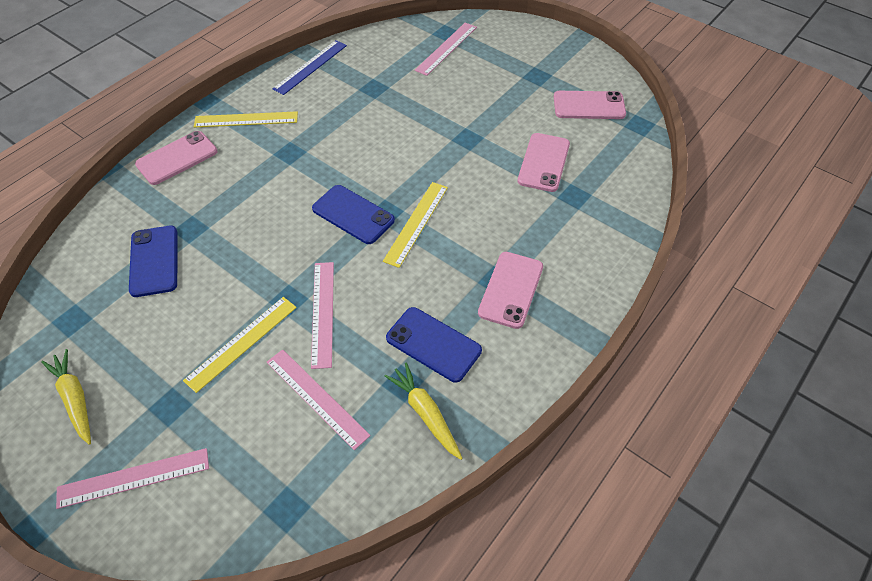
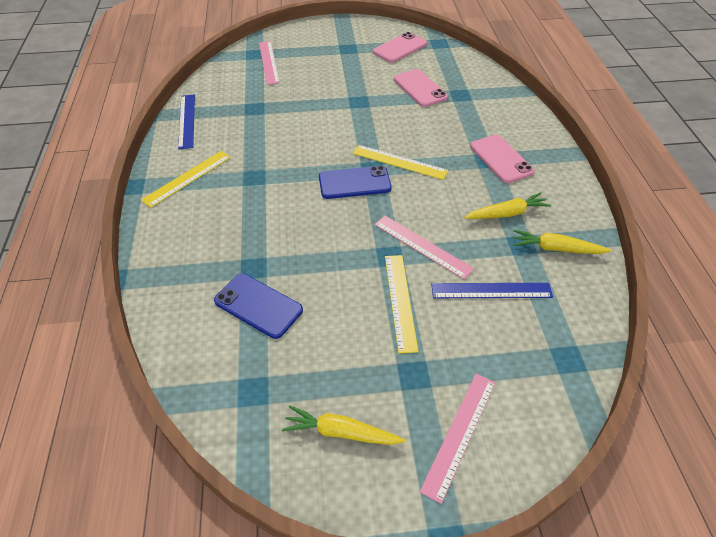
camera: 45 degrees left, 5 degrees down
pink phone [135,131,217,185] -> none
pink ruler [267,349,371,450] -> blue ruler [431,283,553,298]
yellow ruler [383,182,448,268] -> yellow ruler turned 45 degrees counterclockwise [353,145,449,180]
blue phone [386,307,482,382] -> yellow carrot [464,192,551,219]

